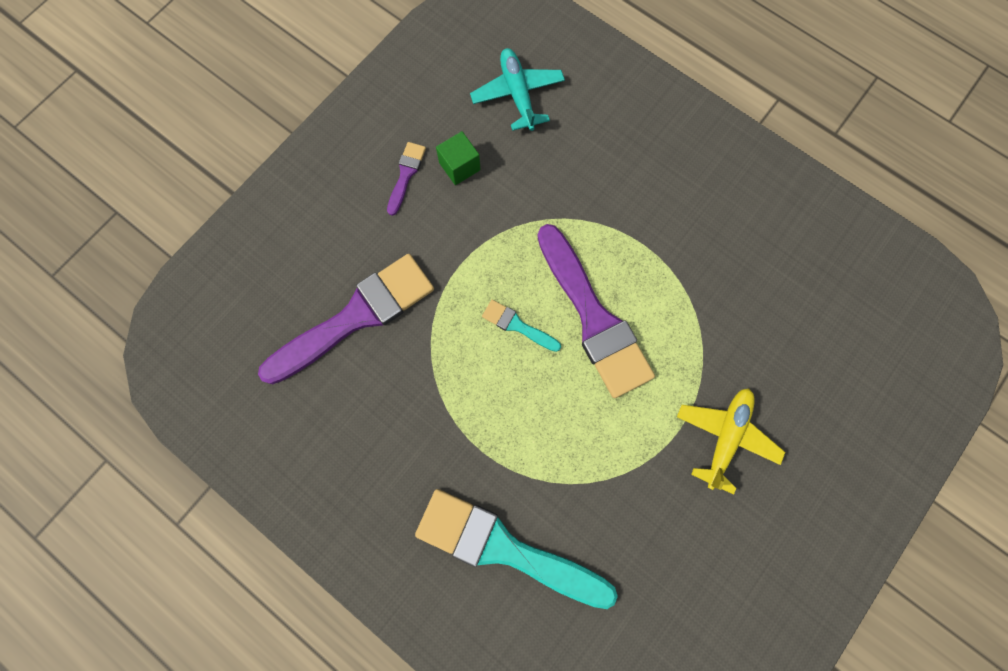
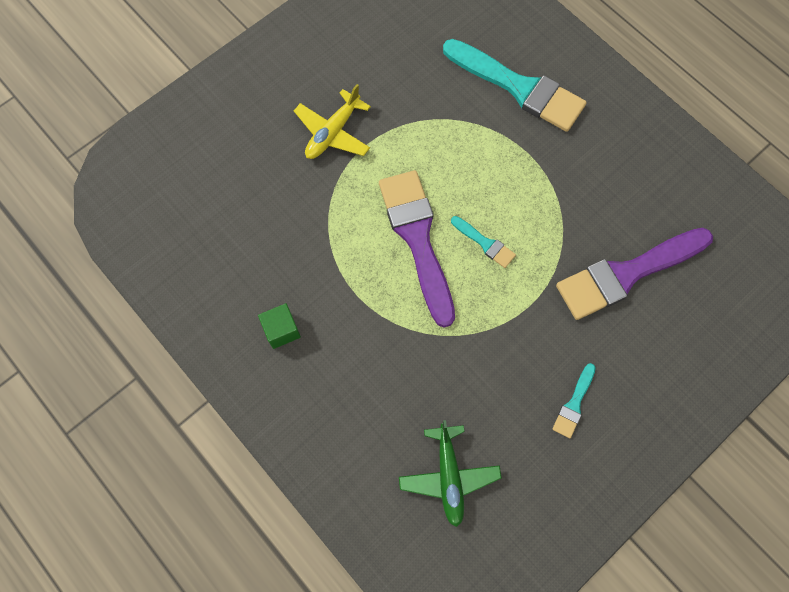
camera: 170 degrees left, 5 degrees down
purple brush [387,142,426,216] -> turquoise brush [552,363,596,438]
green cube [436,131,481,185] -> green cube moved to [258,303,301,349]
turquoise plane [470,48,565,131] -> green plane [399,420,502,527]

